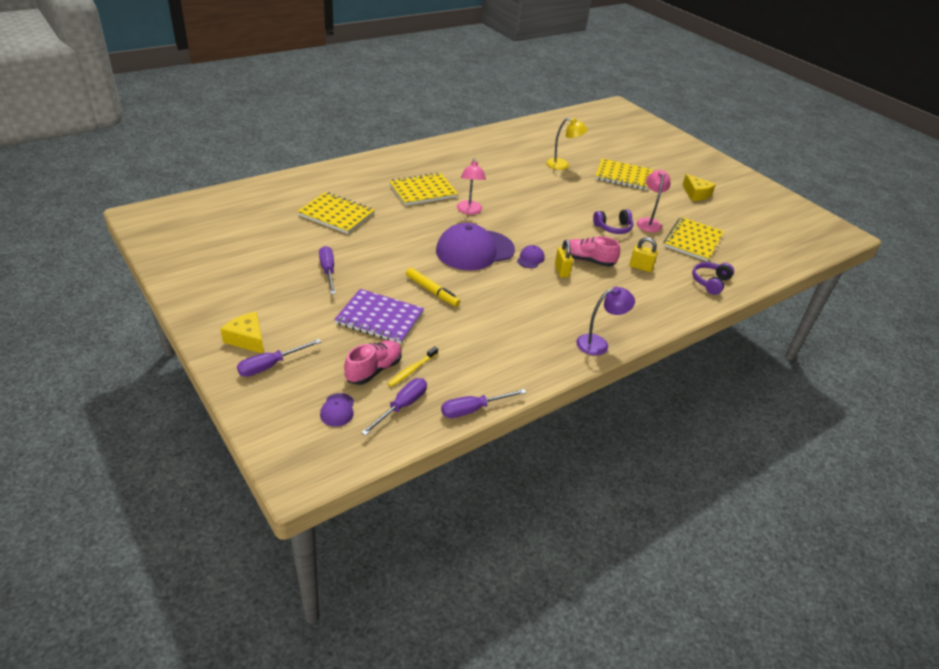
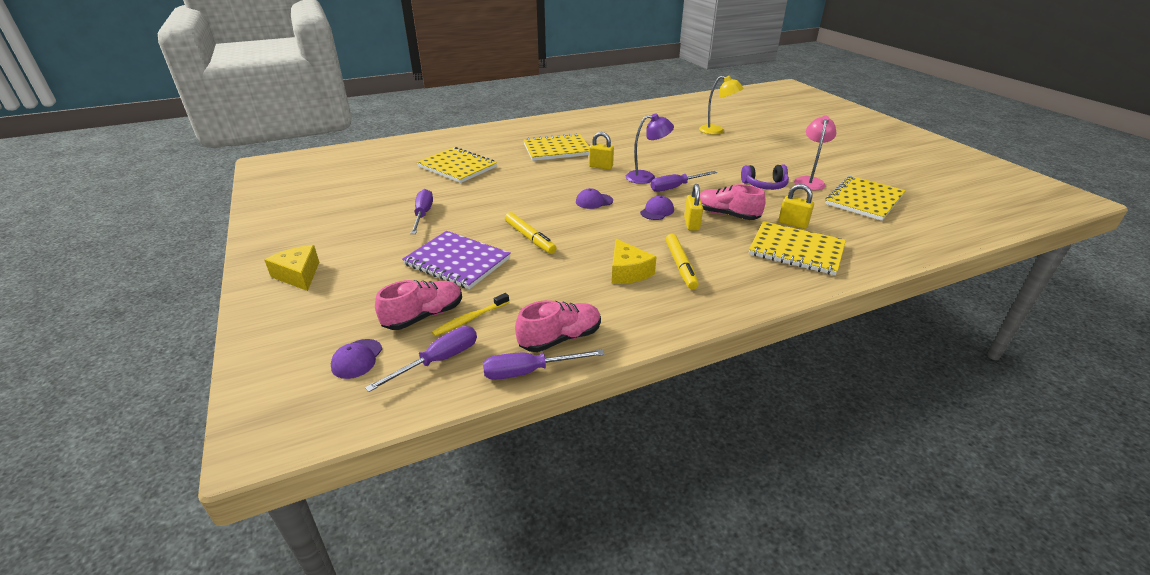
camera: 15 degrees right, 5 degrees down
purple screwdriver [237,339,321,377] -> purple screwdriver moved to [650,171,717,192]
purple cap [436,223,515,270] -> purple cap [576,188,613,209], size x0.41
pink lamp [457,158,486,215] -> yellow padlock [589,132,614,170]
purple lamp [576,287,635,355] -> purple lamp moved to [626,113,674,184]
yellow notebook [595,159,653,190] -> yellow notebook moved to [749,221,846,275]
yellow cheese [682,174,716,201] -> yellow cheese moved to [612,239,656,284]
purple headphones [692,262,734,295] -> none
none -> pink shoe [515,300,601,352]
none -> yellow marker [666,234,699,289]

